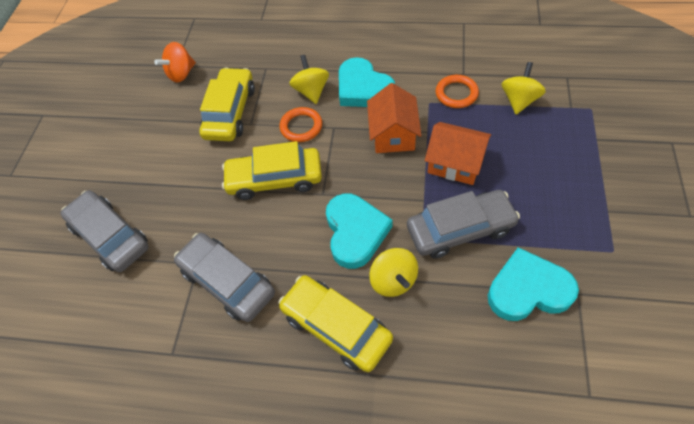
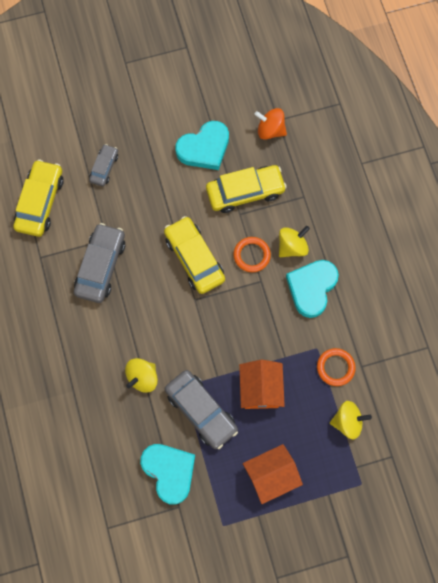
camera: 60 degrees right, 15 degrees up
grey car [61,190,149,272] -> grey car [89,144,118,186], size x0.56
yellow car [279,275,393,372] -> yellow car moved to [13,159,64,237]
turquoise heart [326,194,393,269] -> turquoise heart moved to [175,121,229,170]
orange house [367,83,422,153] -> orange house moved to [243,444,303,504]

